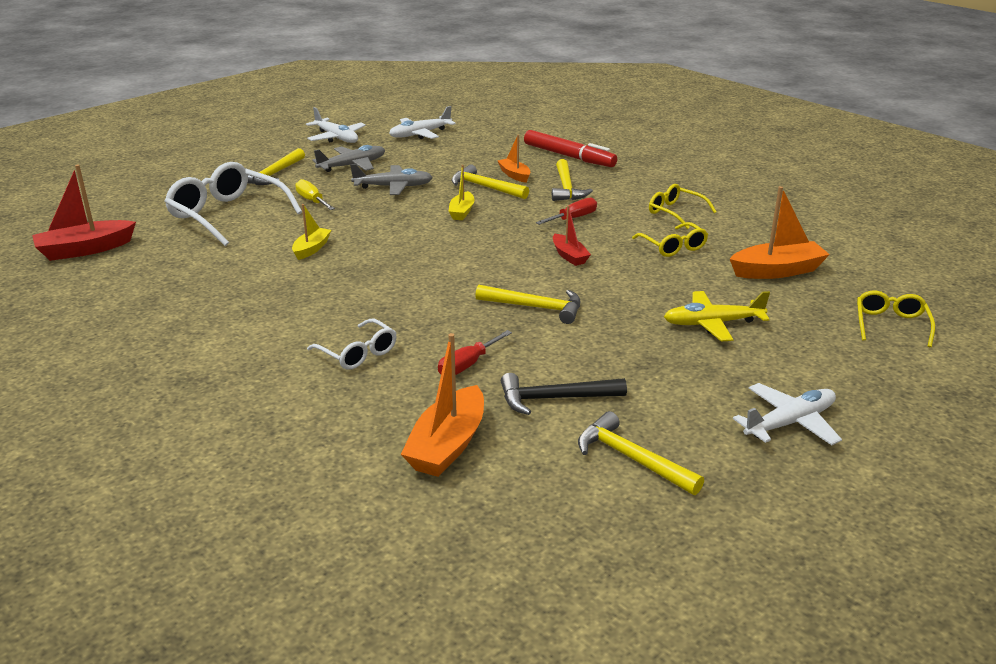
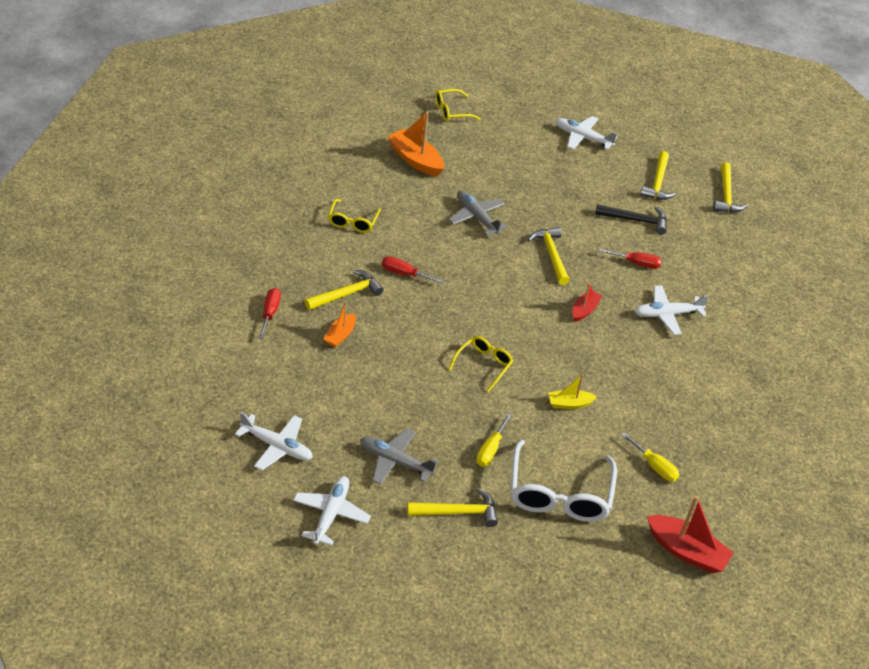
camera: 125 degrees left, 15 degrees up
white glasses [307,319,397,370] -> white plane [635,285,709,335]
grey plane [350,164,433,195] -> grey plane moved to [449,190,508,236]
orange boat [401,333,484,477] -> none
yellow boat [448,165,474,220] -> none
yellow hammer [451,164,529,199] -> yellow hammer moved to [713,162,748,213]
black hammer [501,373,627,415] -> black hammer turned 45 degrees counterclockwise [595,204,667,235]
red marker [524,130,617,167] -> red screwdriver [259,288,281,339]
red boat [553,205,591,266] -> red boat moved to [572,283,602,322]
yellow glasses [632,222,708,257] -> yellow glasses moved to [449,336,513,392]
yellow plane [664,291,770,341] -> none
none -> yellow screwdriver [621,432,680,482]

